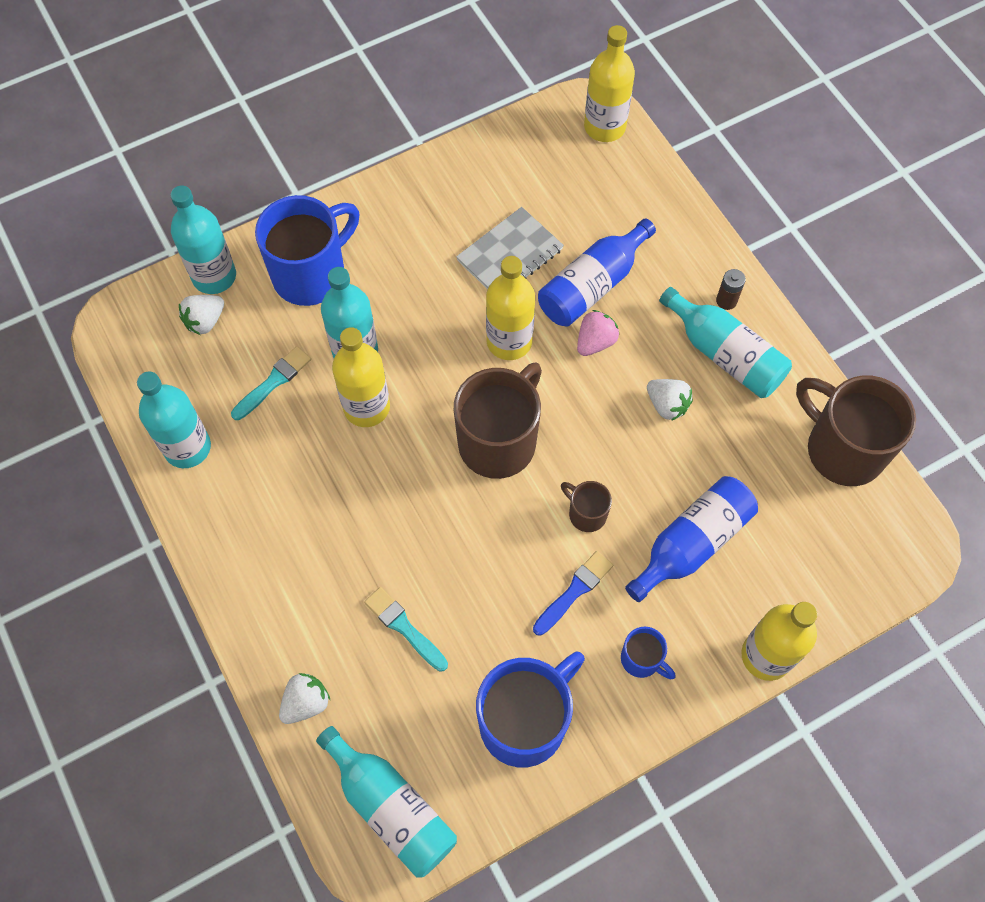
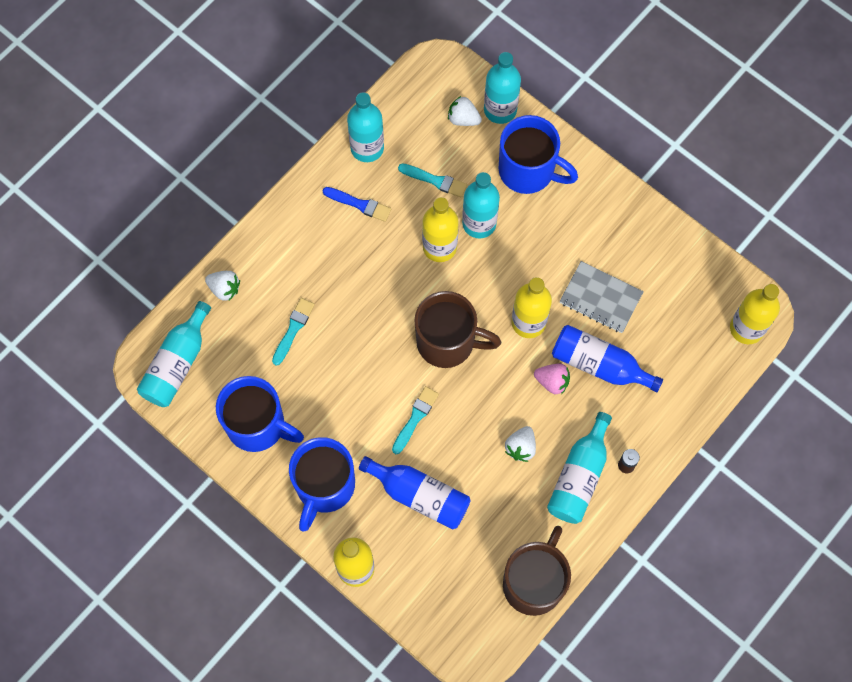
camera: 70 degrees right, 5 degrees up
blue brush [533,551,613,636] -> blue brush moved to [322,187,391,222]
brown mug [561,481,612,532] -> turquoise brush [392,386,439,454]
blue mug [621,627,675,680] -> blue mug [289,437,355,532], size x2.11

